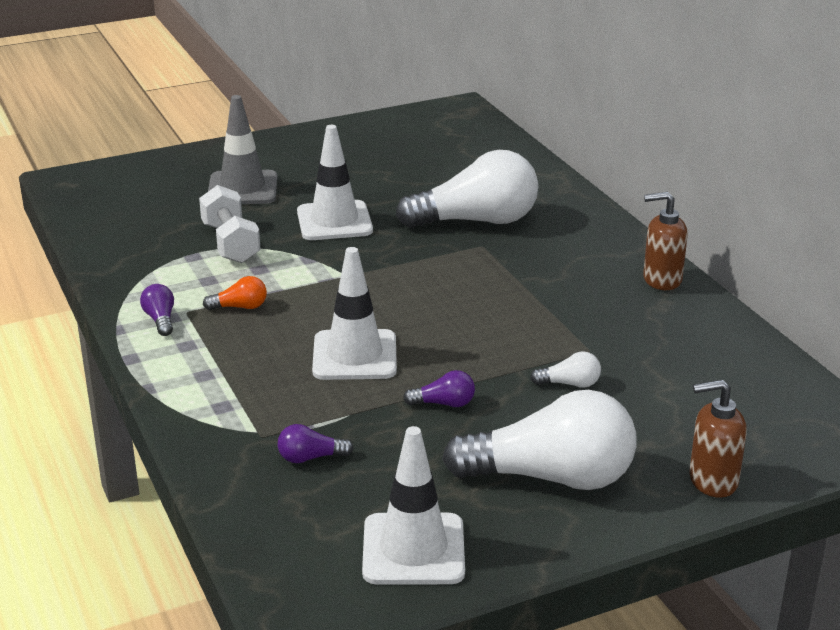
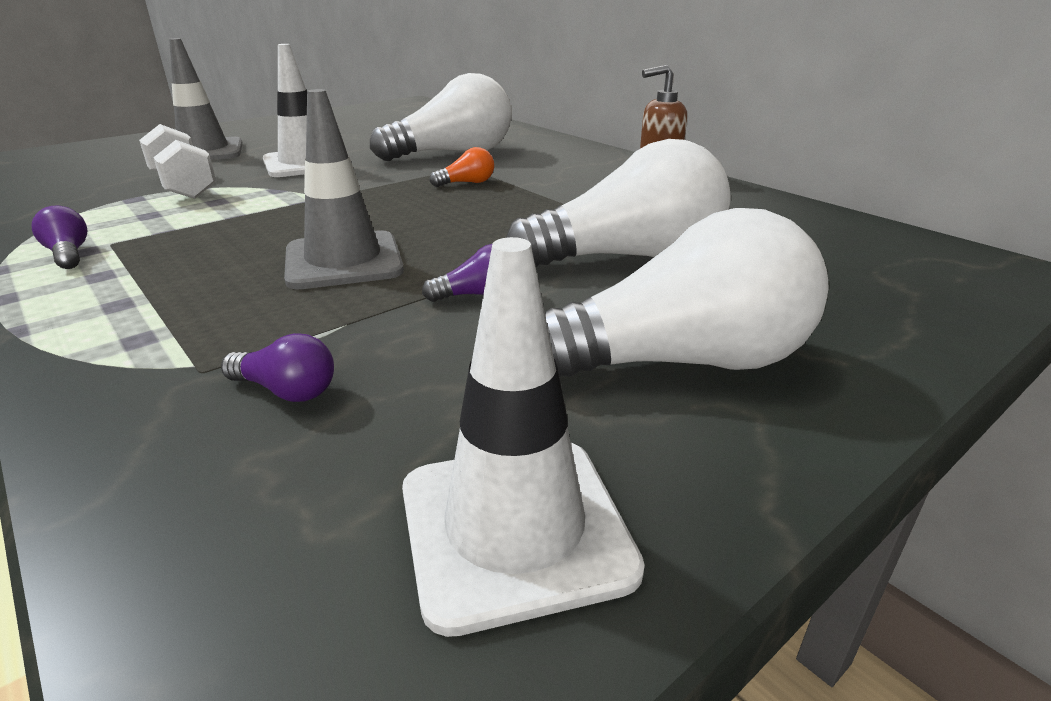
camera: 15 degrees left, 0 degrees up
orange light bulb [203,276,267,310] -> orange light bulb moved to [429,147,494,187]
purple light bulb [278,424,354,463] -> purple light bulb turned 135 degrees counterclockwise [221,333,334,402]
white traffic cone [312,247,397,380] -> grey traffic cone [284,89,404,289]
white light bulb [530,351,601,388] -> white light bulb [506,139,730,267], size x2.47
brown soap dispenser [689,380,747,498] -> none

